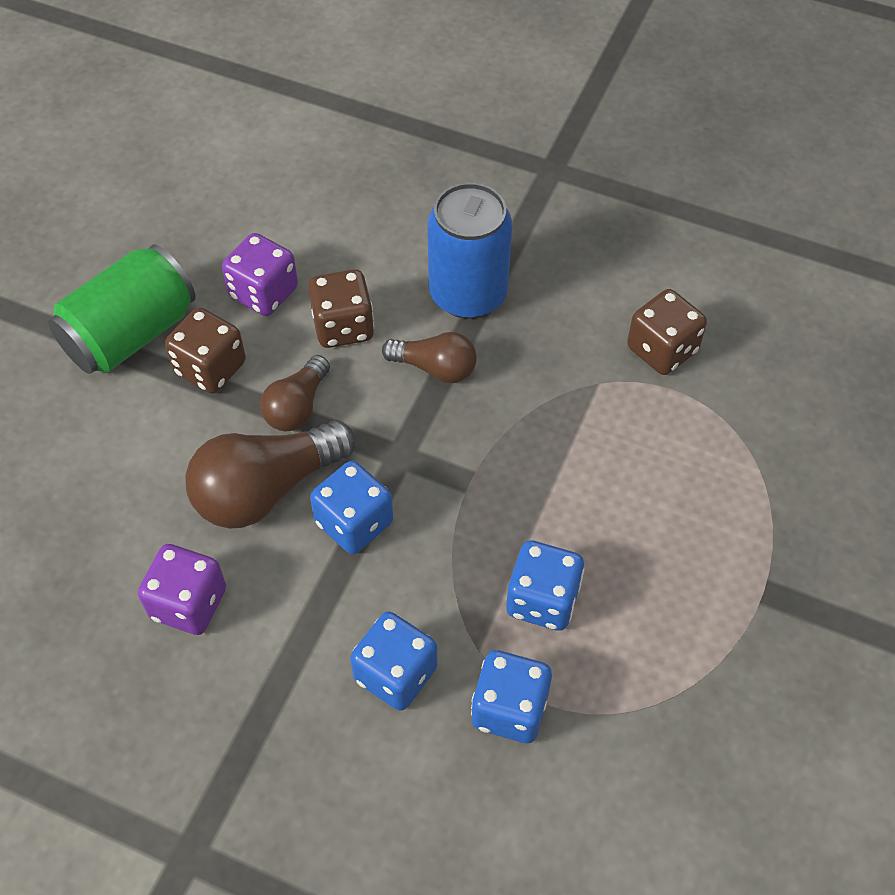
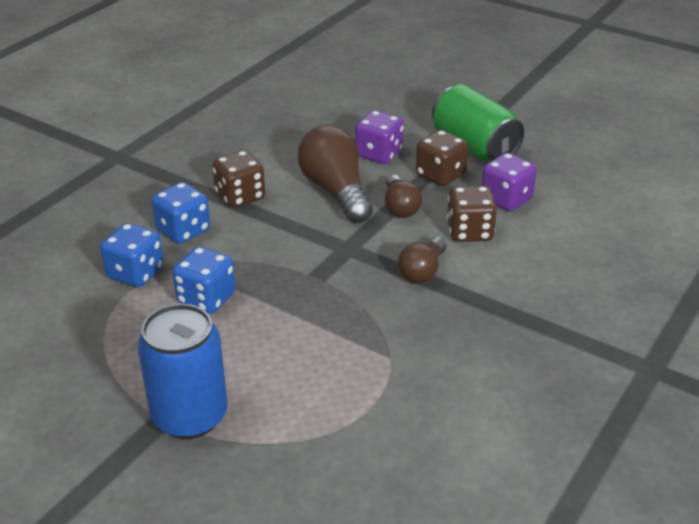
camera: 100 degrees right, 20 degrees down
purple dice [138,544,226,635] -> purple dice moved to [355,110,404,164]
brown light bulb [260,355,330,431] -> brown light bulb turned 135 degrees counterclockwise [385,175,422,218]
blue dice [310,461,393,554] -> none
blue can [427,183,512,319] -> blue can moved to [137,304,228,439]
brown dice [627,289,707,375] -> brown dice moved to [212,150,265,208]

